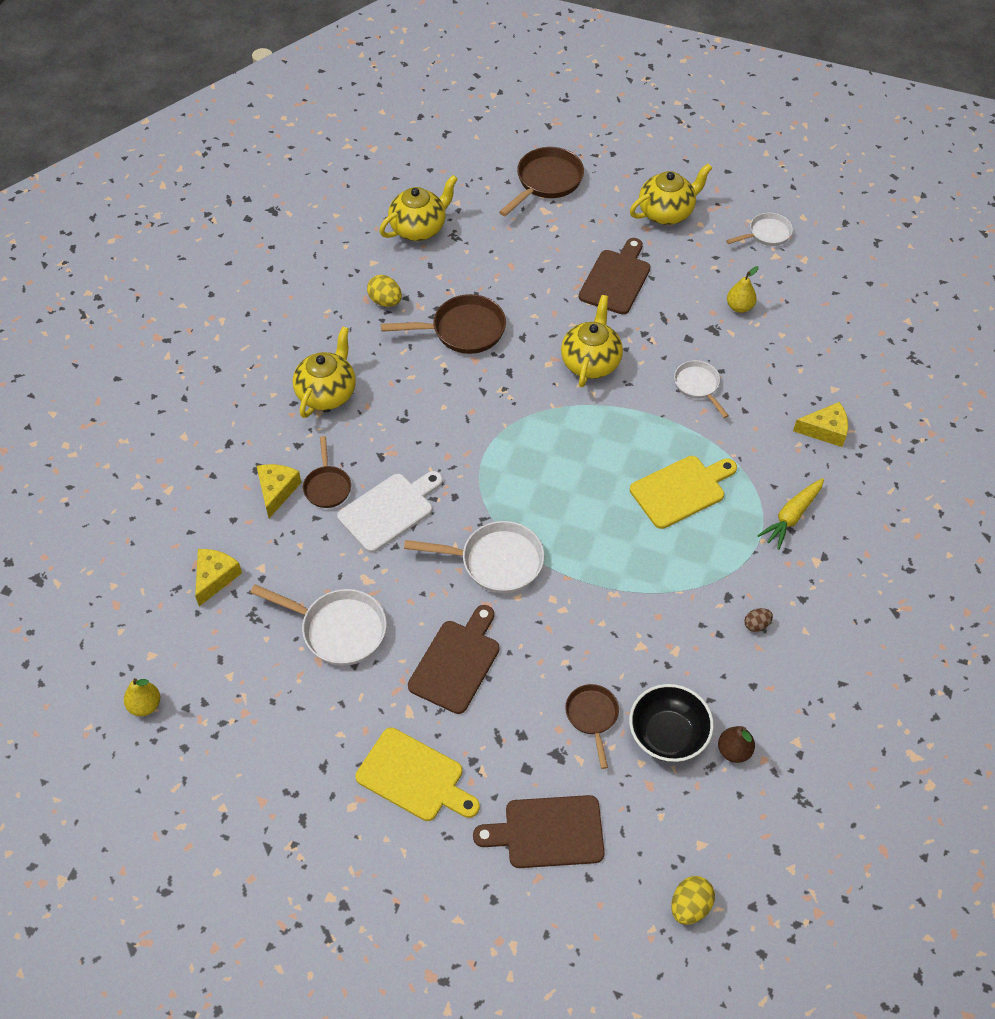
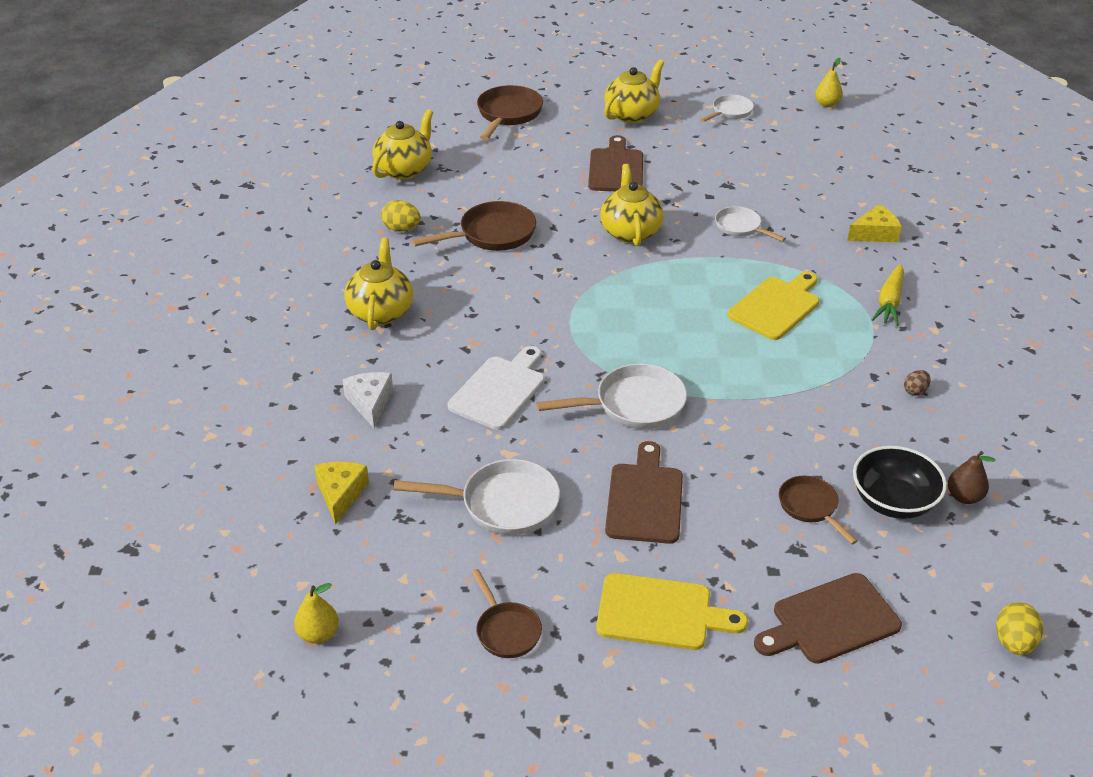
camera: 20 degrees left, 15 degrees down
yellow cheese [257,464,301,518] -> white cheese [342,372,393,428]
brown pan [303,436,351,508] -> brown pan moved to [471,569,542,658]
yellow pear [727,266,759,313] -> yellow pear moved to [815,58,843,107]

